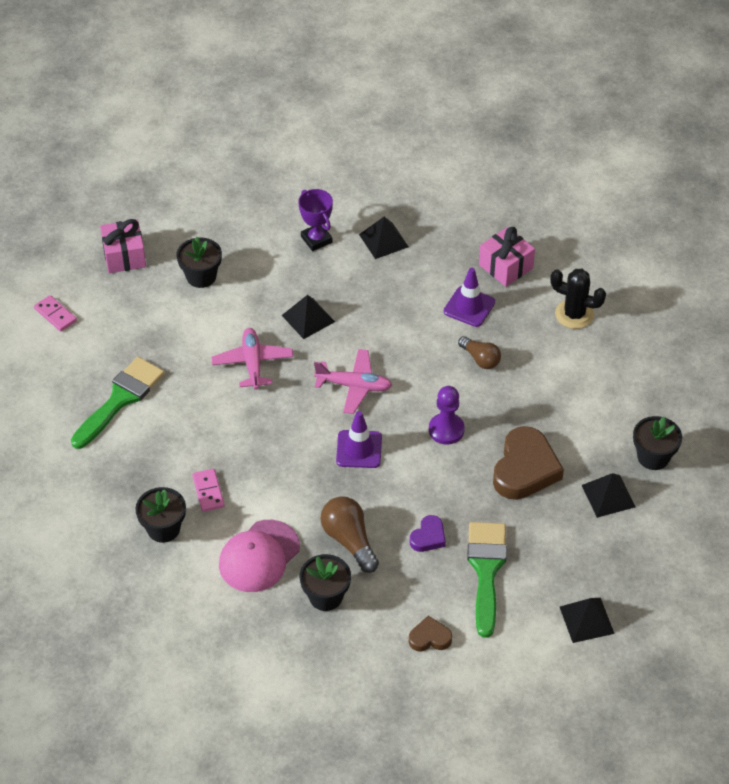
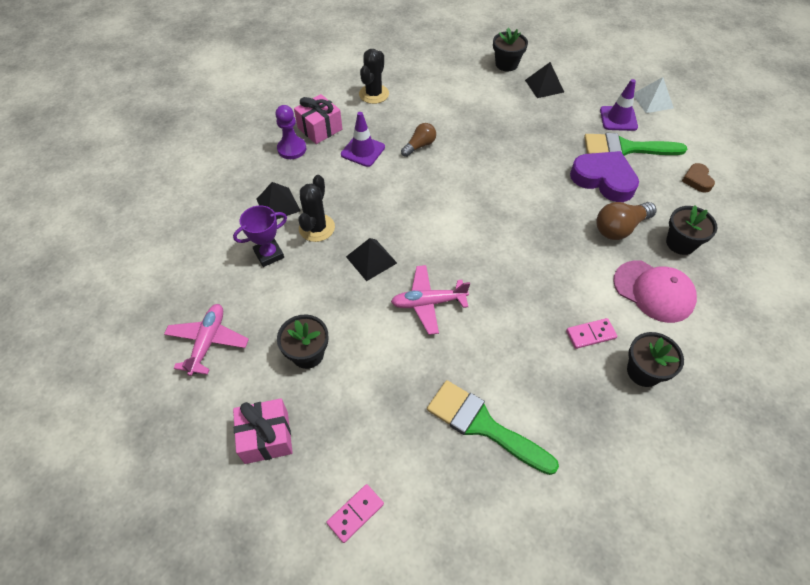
camera: 90 degrees left, 5 degrees up
pink plane [314,349,392,414] -> pink plane moved to [164,304,249,376]
purple traffic cone [336,411,382,468] -> purple traffic cone moved to [600,79,638,131]
purple heart [410,515,446,552] -> purple heart [570,151,639,202], size x1.97
purple pawn [429,386,465,445] -> purple pawn moved to [275,105,306,159]
brown heart [493,426,564,500] -> none
black pyramid [560,598,614,643] -> white pyramid [634,77,674,113]
none -> black cactus [298,175,335,242]

